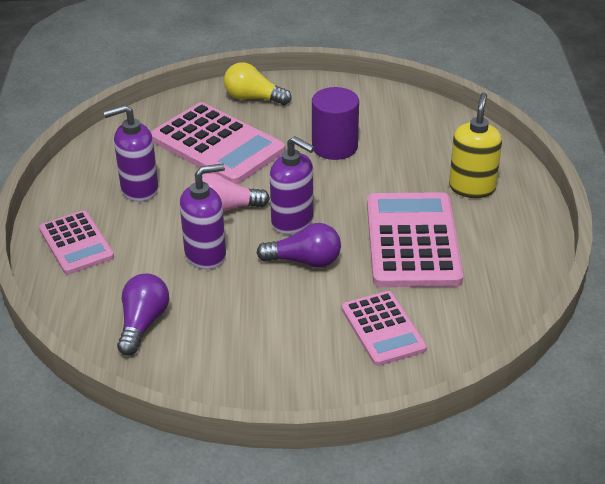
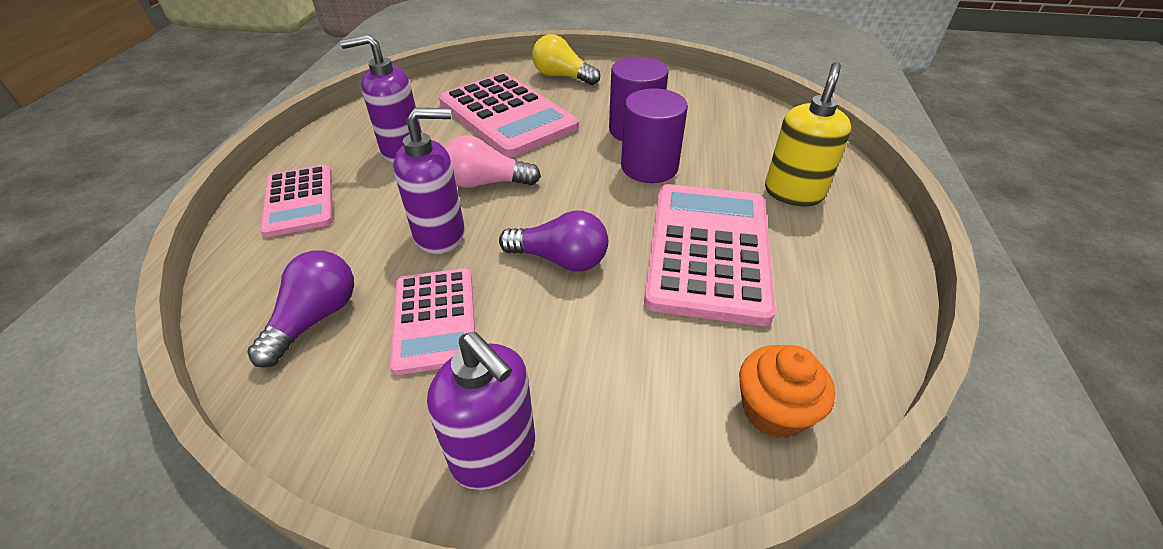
camera: 10 degrees right, 5 degrees up
purple soap dispenser [270,136,315,234] -> purple soap dispenser moved to [427,332,535,490]
pink calculator [341,291,427,366] -> pink calculator moved to [390,268,475,375]
none -> purple cylinder [621,88,688,183]
none -> orange cupcake [739,345,835,439]

